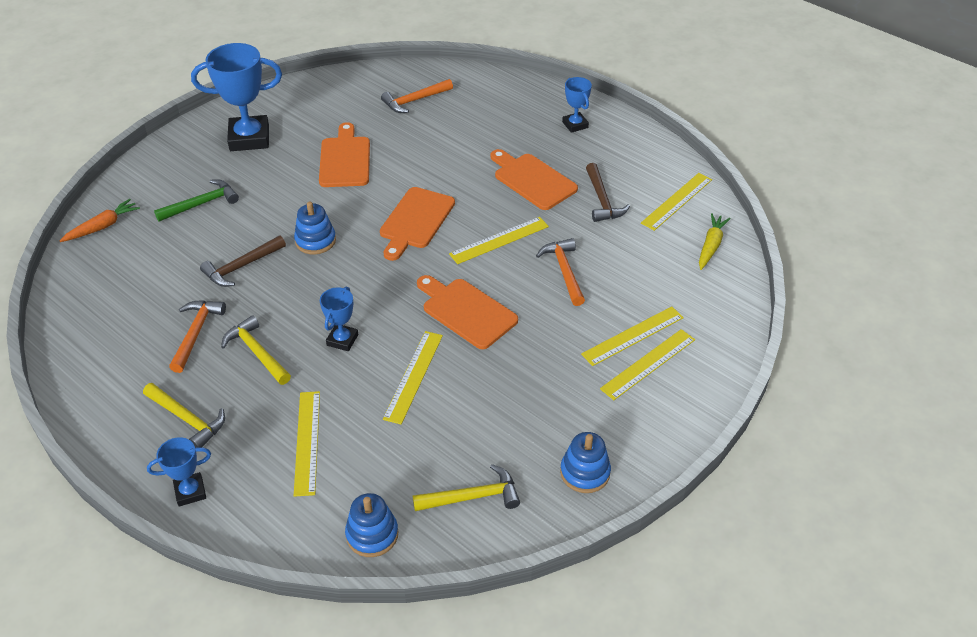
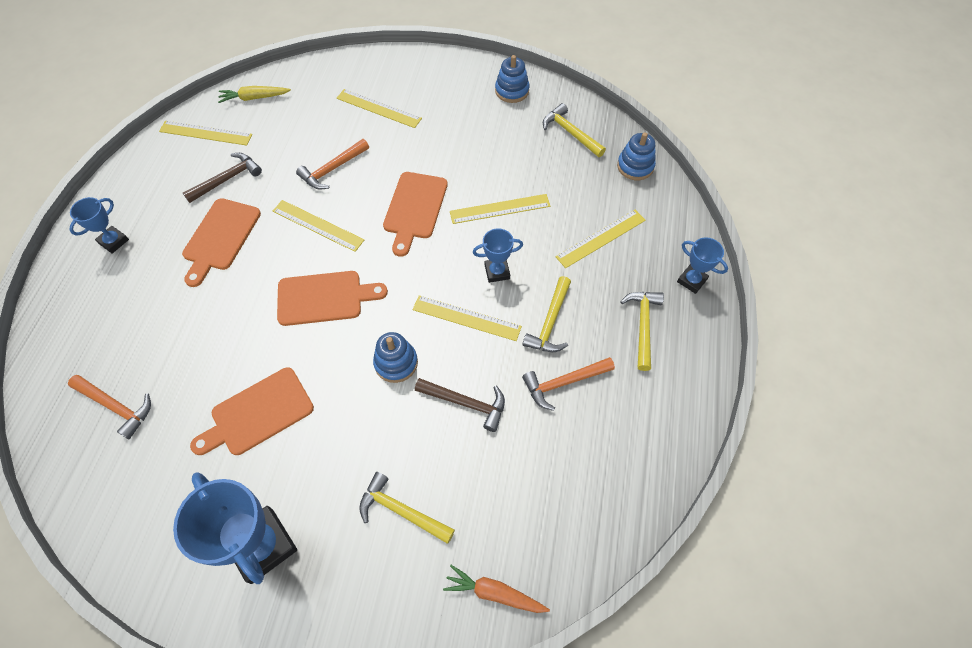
camera: 120 degrees left, 15 degrees up
green hammer [154,179,239,222] -> yellow hammer [359,472,455,544]
yellow ruler [600,329,695,400] -> yellow ruler moved to [413,295,522,341]

